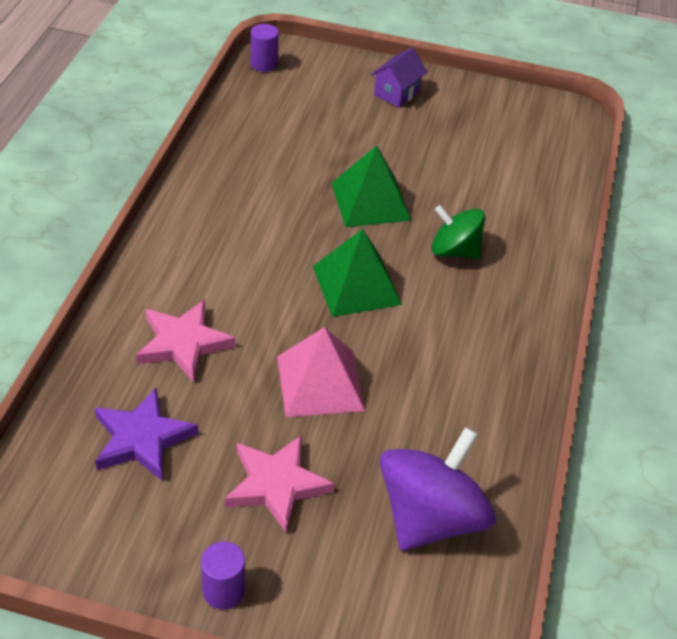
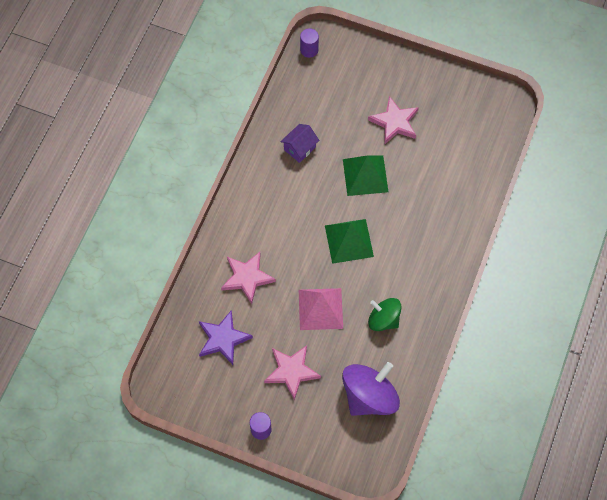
camera: 10 degrees right, 20 degrees up
purple house [371,47,427,108] -> purple house moved to [281,124,319,163]
green spinning top [431,205,485,259] -> green spinning top moved to [368,298,401,331]
none -> pink star [368,96,419,145]

